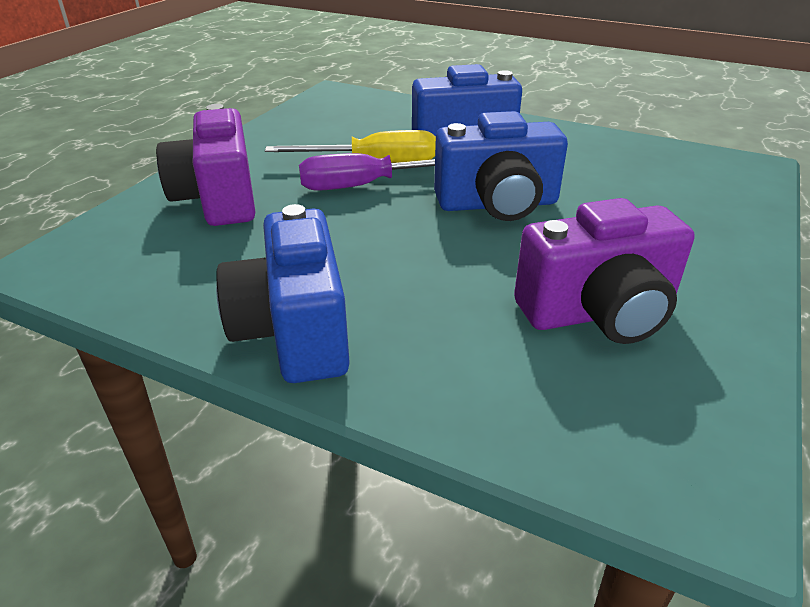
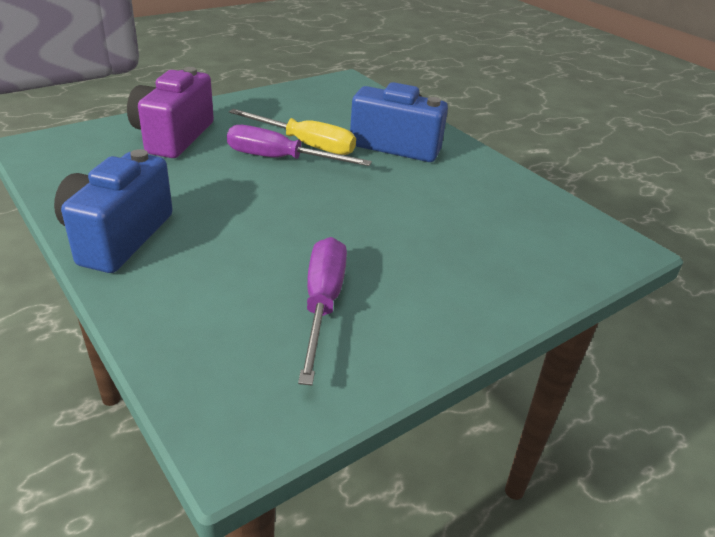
camera: 25 degrees right, 0 degrees up
blue camera [434,111,568,221] -> none
purple camera [514,198,694,344] -> purple screwdriver [298,237,347,386]

